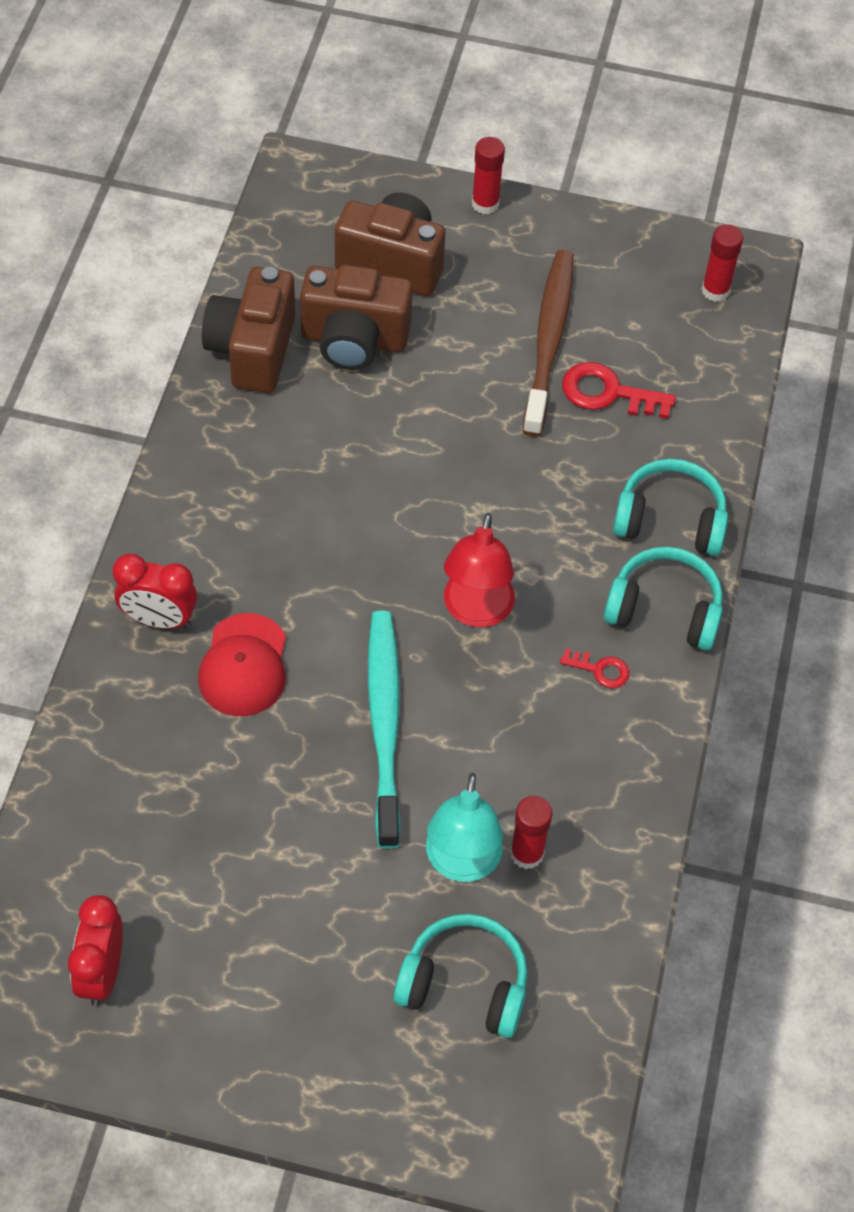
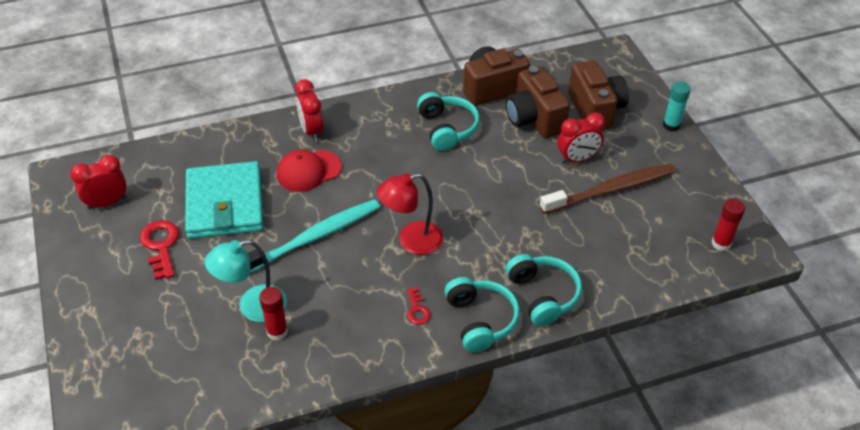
camera: 60 degrees right, 10 degrees down
turquoise headphones [393,914,527,1038] -> turquoise headphones moved to [417,92,480,151]
red glue stick [472,137,505,214] -> turquoise glue stick [663,81,691,131]
red key [562,362,676,419] -> red key moved to [140,220,179,280]
none -> turquoise wallet [185,161,263,239]
none -> red clock [557,112,605,164]

